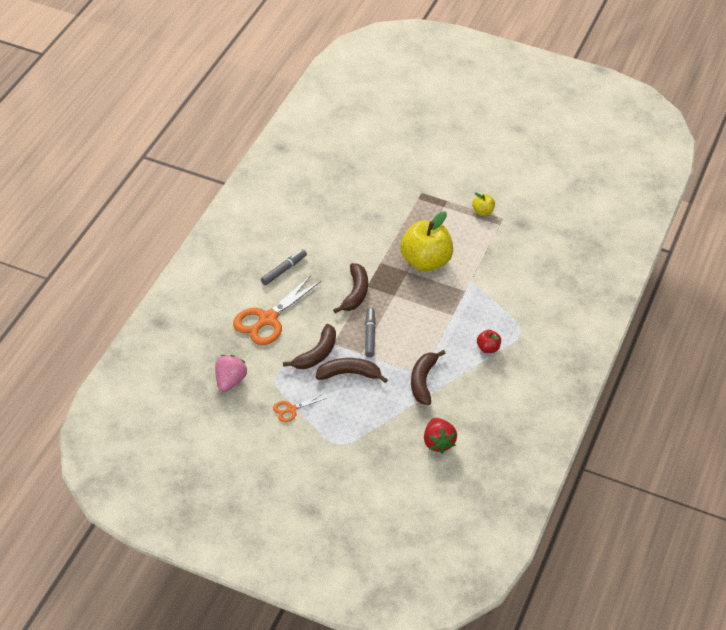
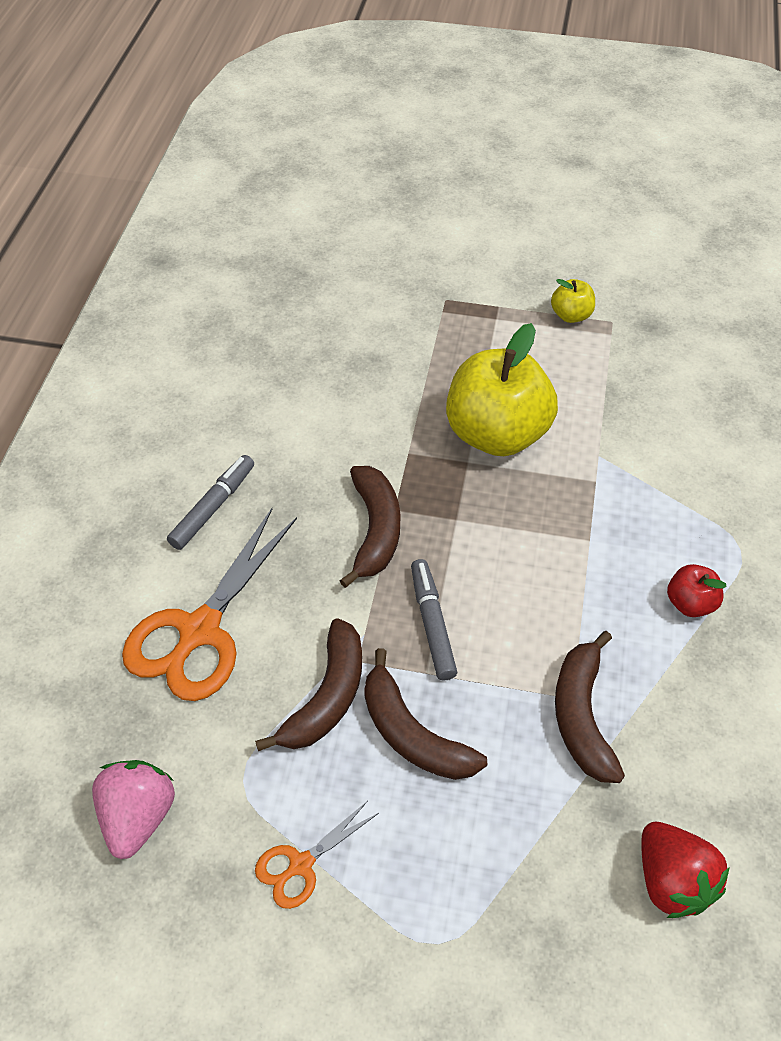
camera: 10 degrees left, 5 degrees up
brown banana [316,358,388,383] -> brown banana turned 120 degrees counterclockwise [364,648,487,780]

